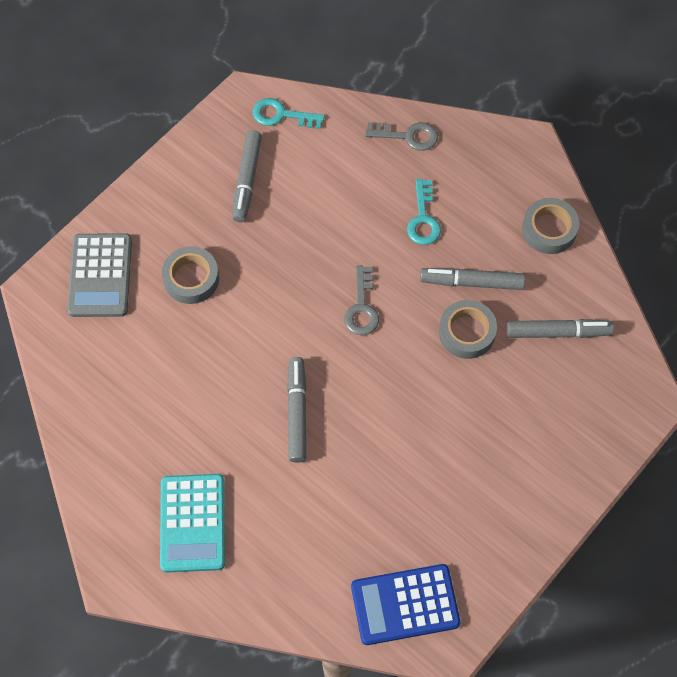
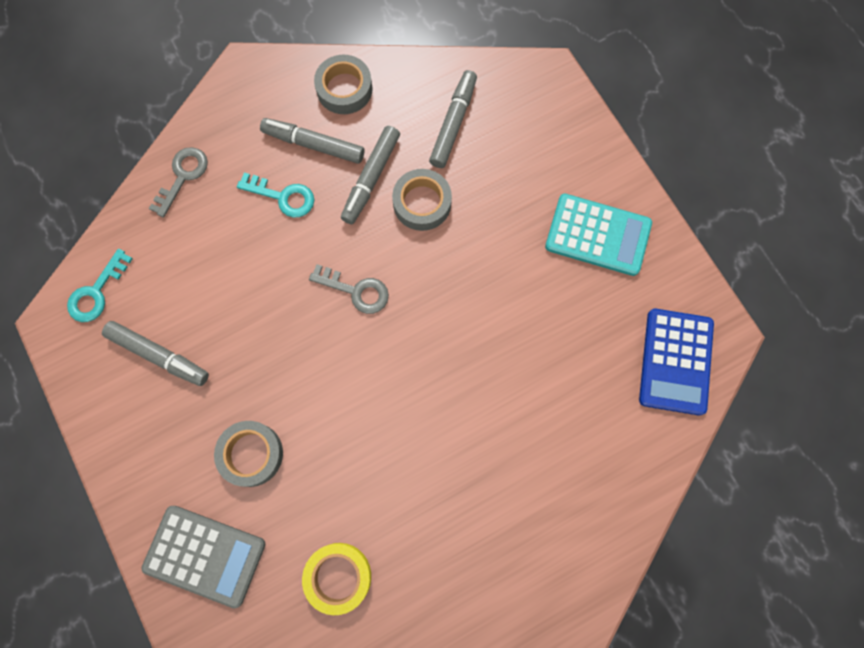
camera: 70 degrees left, 10 degrees up
turquoise calculator [160,474,225,573] -> turquoise calculator moved to [545,194,652,276]
grey marker [287,357,306,463] -> grey marker moved to [260,118,364,164]
none -> yellow tape [302,543,371,615]

